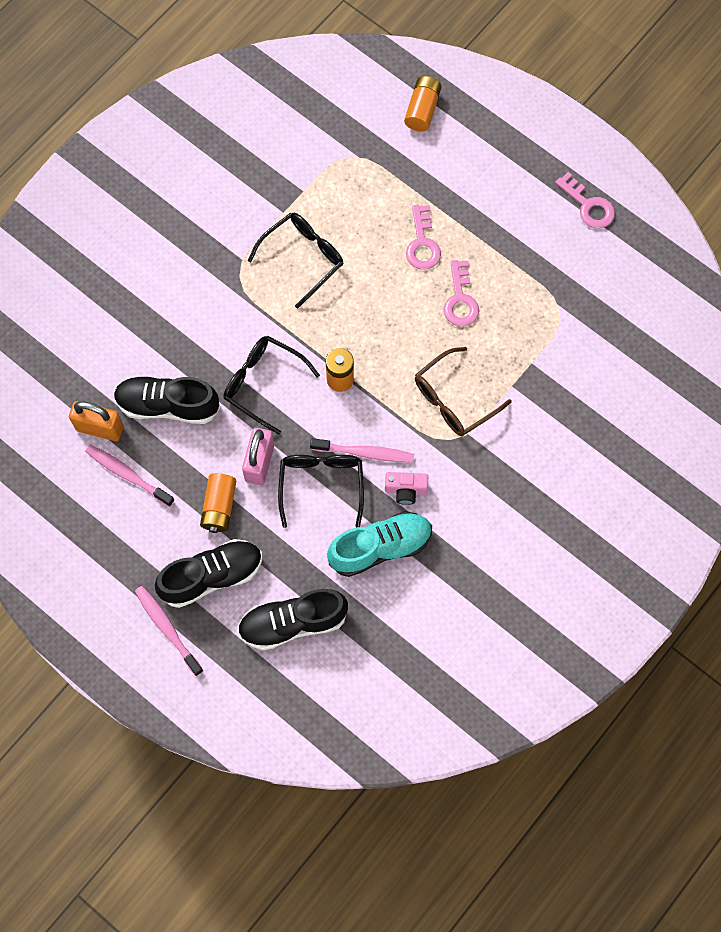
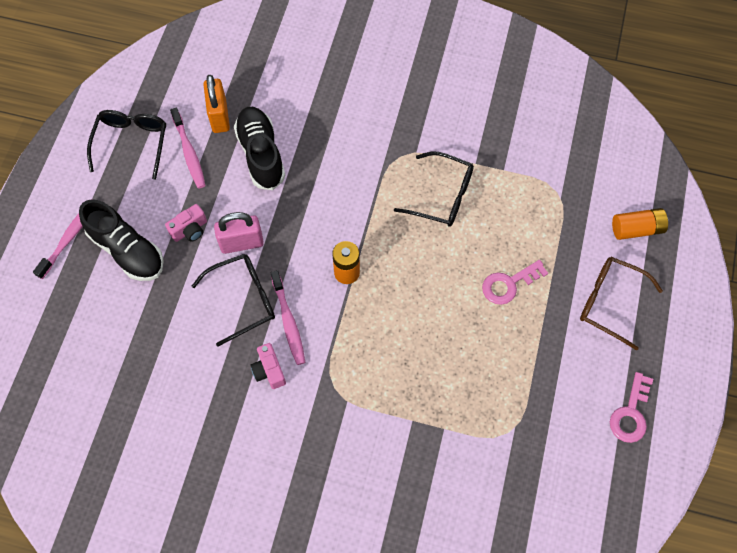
camera: 65 degrees right, 5 degrees down
pink toothbrush [85,445,174,507] -> pink toothbrush turned 150 degrees clockwise [170,108,206,189]
orange battery [200,473,236,533] -> pink camera [165,204,207,242]
black glasses [224,336,320,434] -> black glasses moved to [87,110,166,179]
black shoe [238,589,348,650] -> none
turquoise shoe [327,511,432,577] -> none
brown glasses [415,347,512,436] -> brown glasses moved to [580,257,663,351]
pink key [444,260,479,326] -> none

